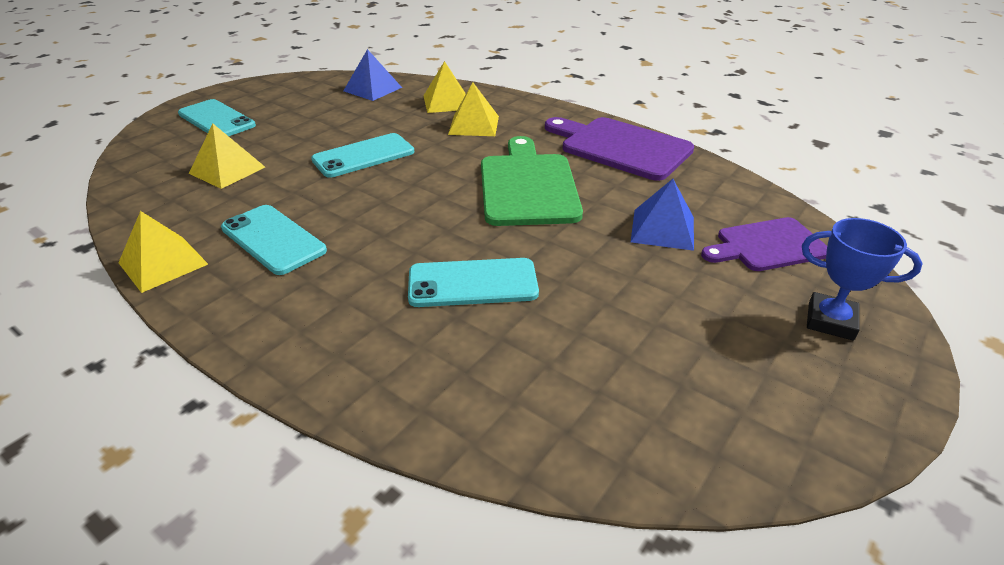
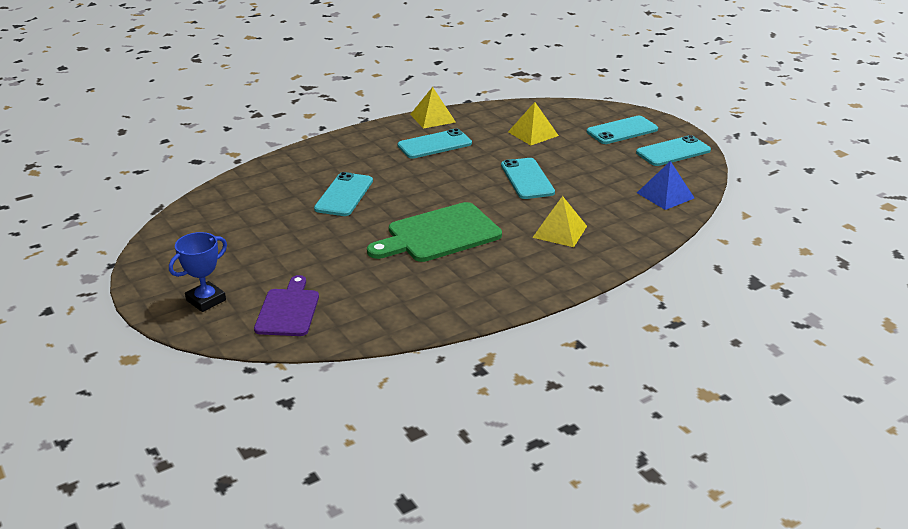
camera: 110 degrees right, 5 degrees down
yellow pyramid [424,61,466,113] -> none
green cutting board [481,136,583,226] -> green cutting board turned 135 degrees clockwise [367,202,502,262]
purple cutting board [545,117,694,181] -> none
blue pyramid [631,179,694,251] -> none
none -> turquoise phone [636,135,711,166]

